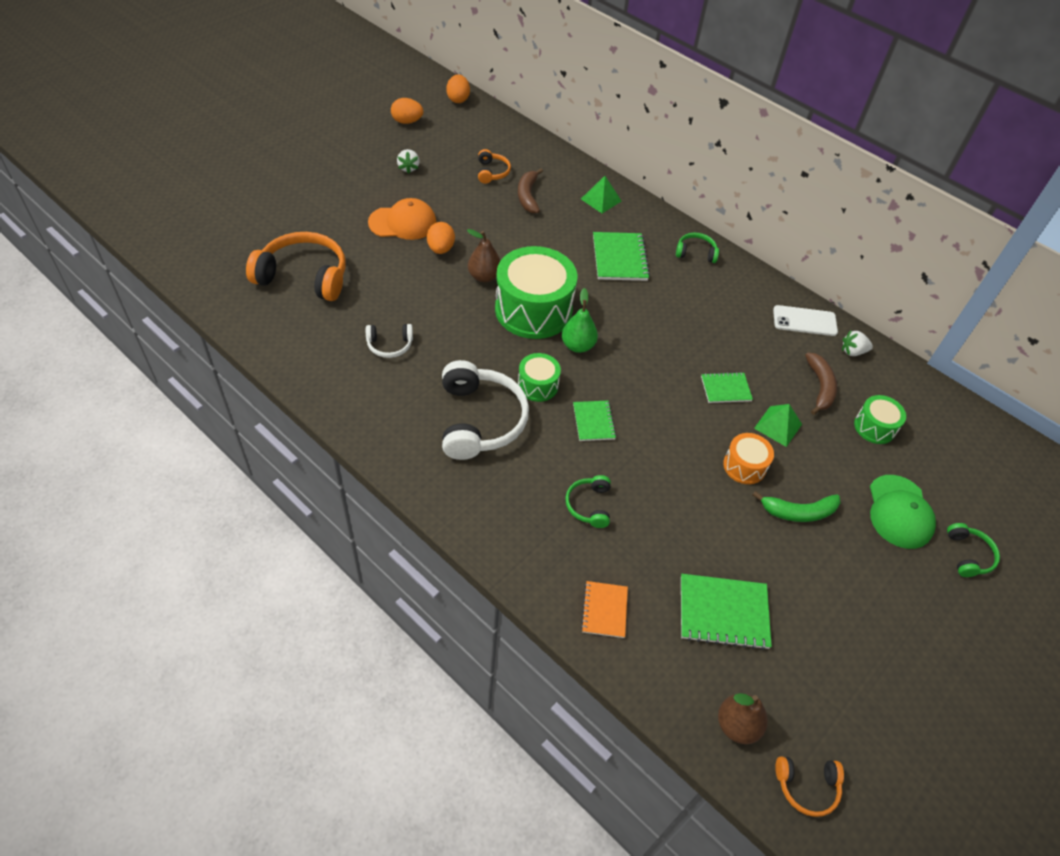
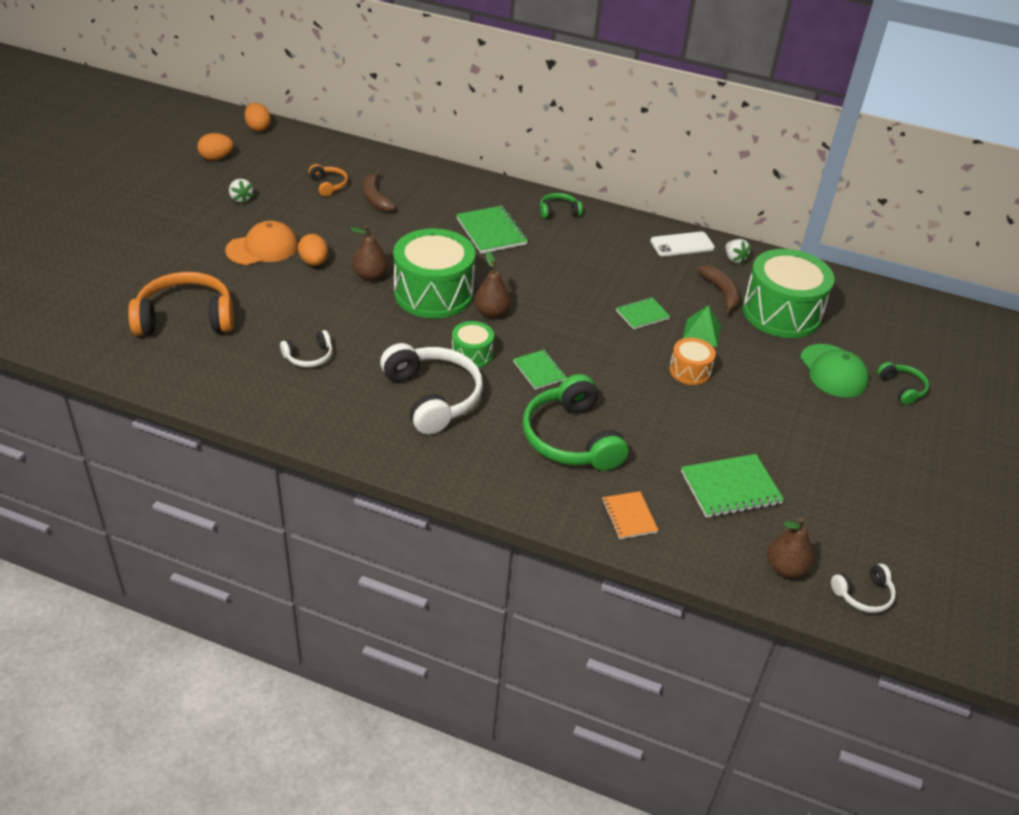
camera: 20 degrees left, 10 degrees down
green pear [562,288,598,353] -> brown pear [474,251,511,318]
green headphones [565,475,611,528] -> green headphones [523,374,628,471], size x2.04
green pyramid [581,176,621,213] -> none
green banana [753,491,840,522] -> none
orange headphones [775,756,844,817] -> white headphones [831,564,896,613]
white strawberry [842,330,873,356] -> white strawberry turned 90 degrees counterclockwise [725,239,751,264]
green drum [854,395,906,444] -> green drum [742,249,835,338], size x2.03

